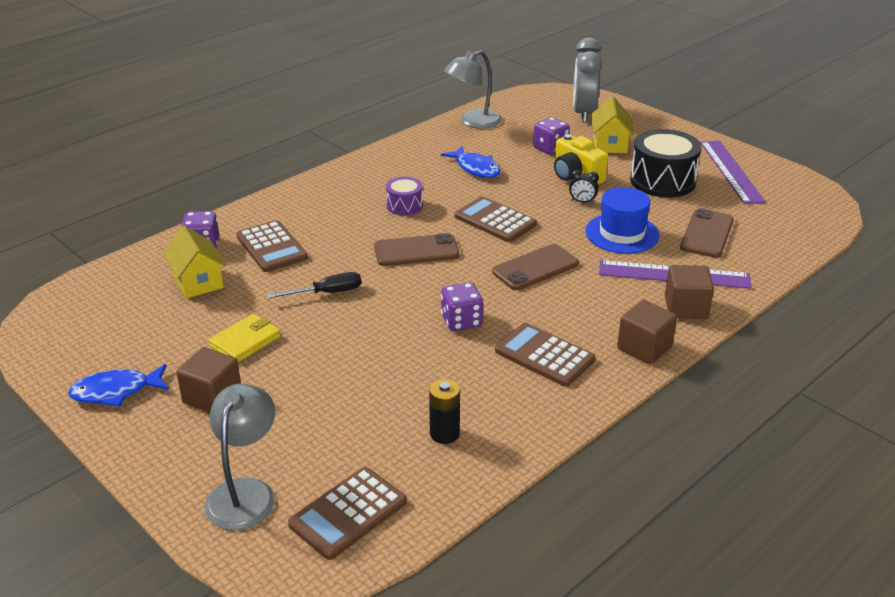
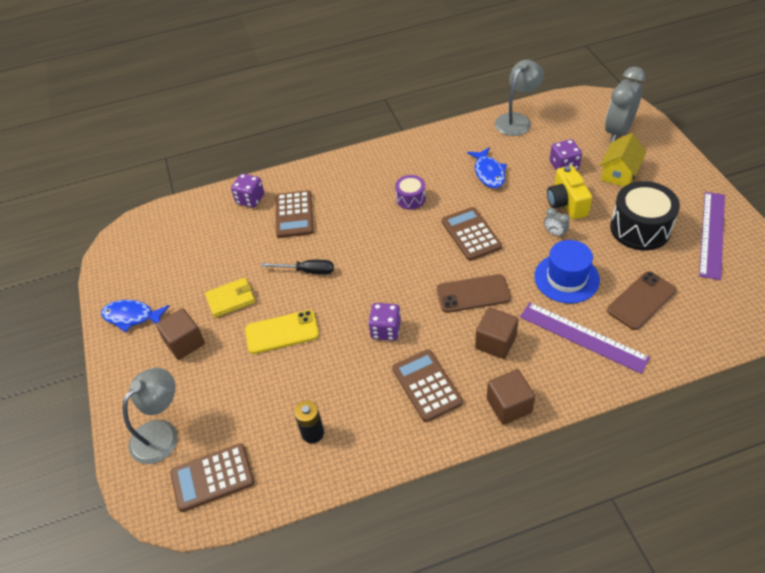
camera: 30 degrees right, 15 degrees up
yellow house [163,225,226,298] -> none
brown phone [374,233,459,266] -> none
grey lamp [444,50,502,129] -> grey lamp turned 135 degrees clockwise [495,60,544,136]
black clock [569,170,599,203] -> grey clock [544,208,569,238]
brown cube [665,265,714,319] -> brown cube moved to [475,307,519,359]
none -> yellow phone [245,310,319,354]

